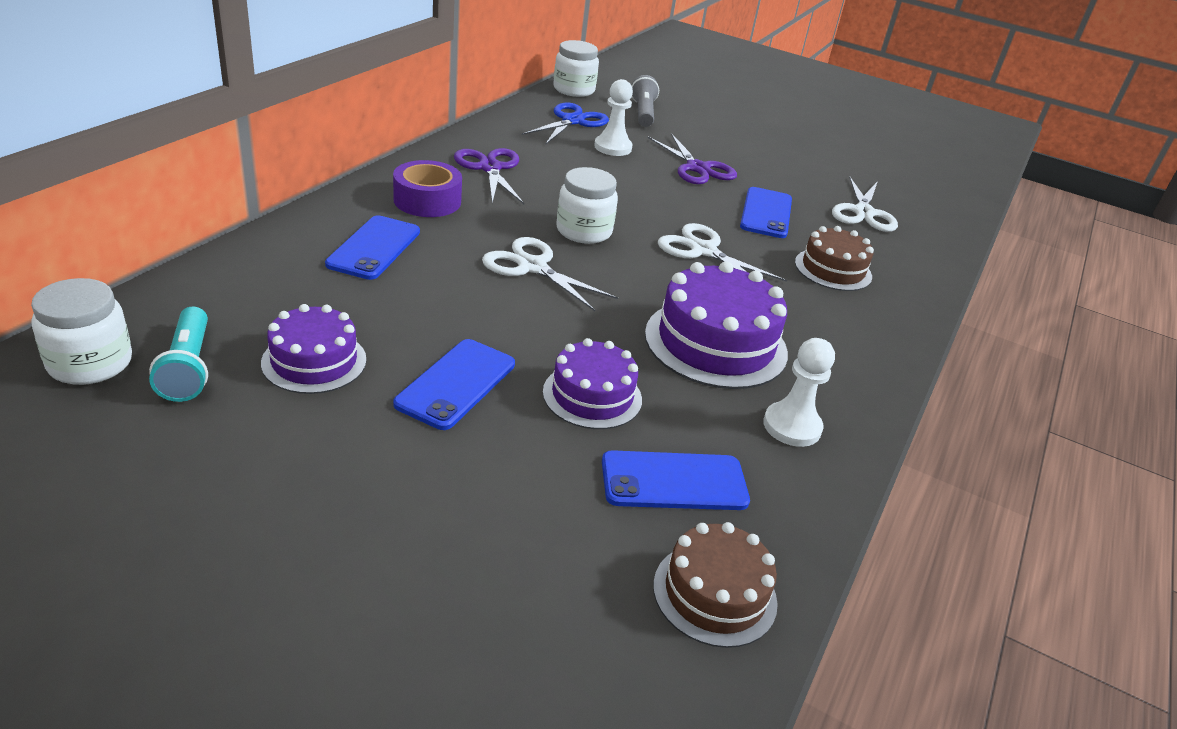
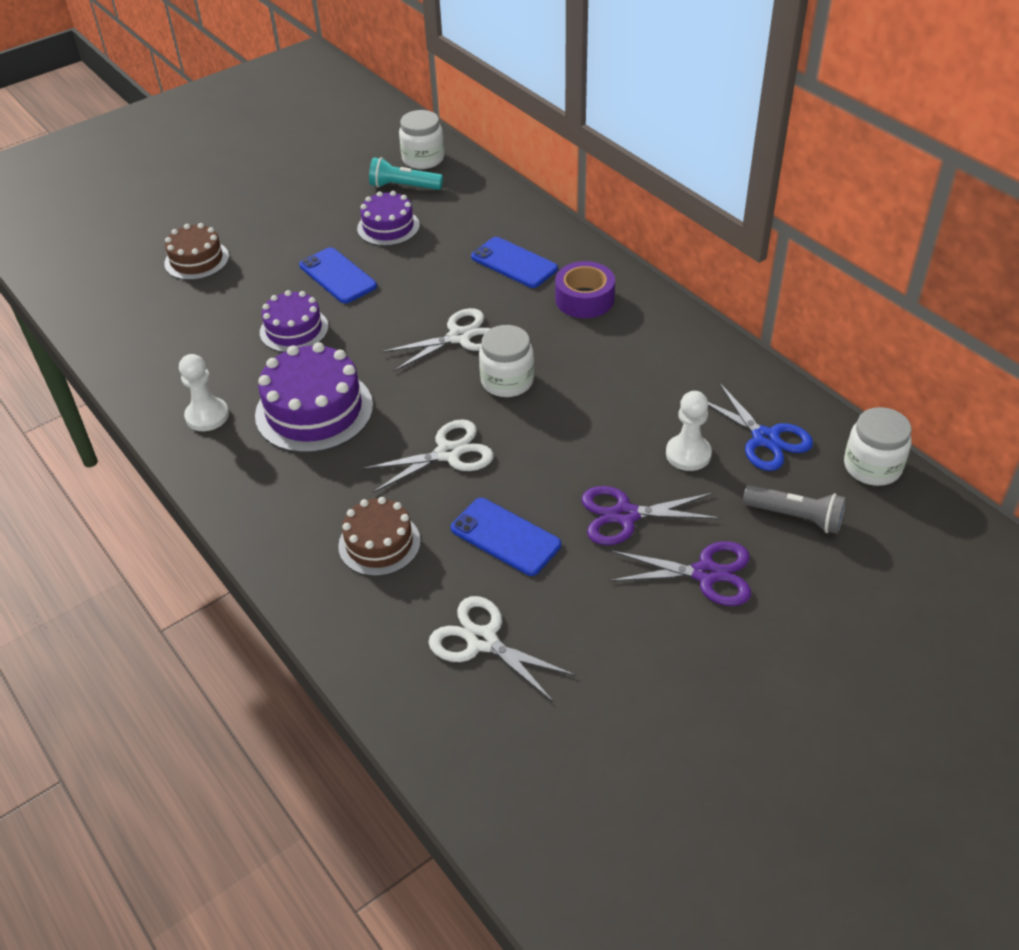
camera: 120 degrees right, 10 degrees up
purple scissors [454,148,524,204] -> purple scissors moved to [609,541,751,606]
blue phone [602,450,750,510] -> none
brown cake [653,522,778,648] -> brown cake moved to [164,223,229,280]

